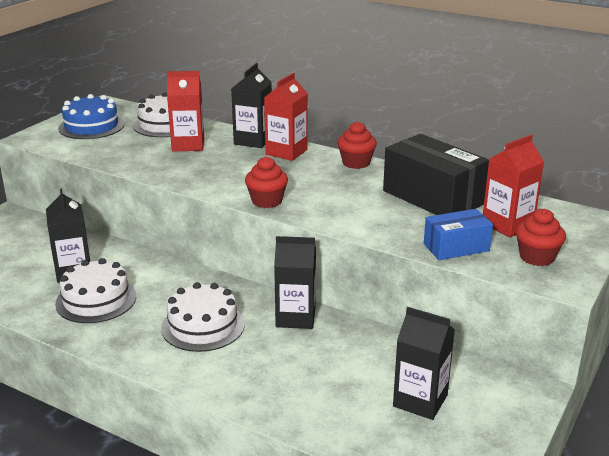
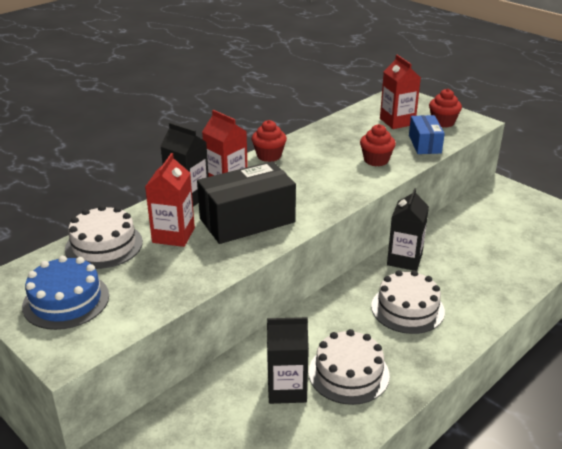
camera: 75 degrees left, 5 degrees up
red cupcake [245,157,288,208] -> red cupcake moved to [360,124,396,166]
black box [383,134,489,215] -> black box moved to [197,161,296,244]
black carton [393,307,455,420] -> none

